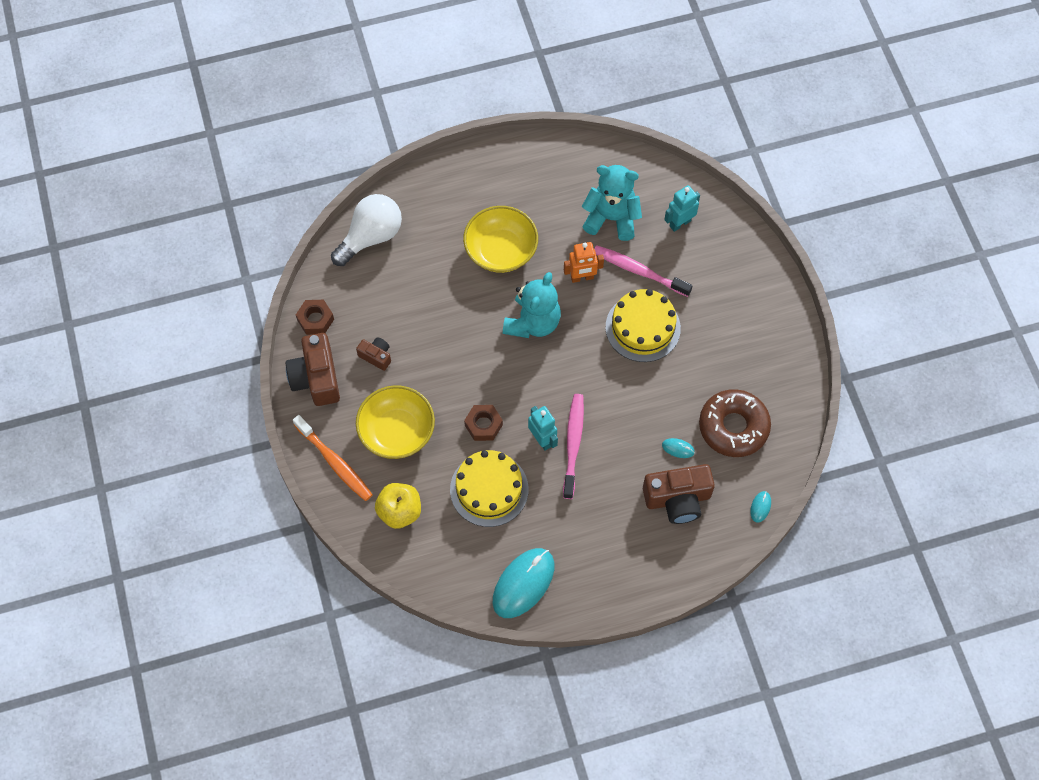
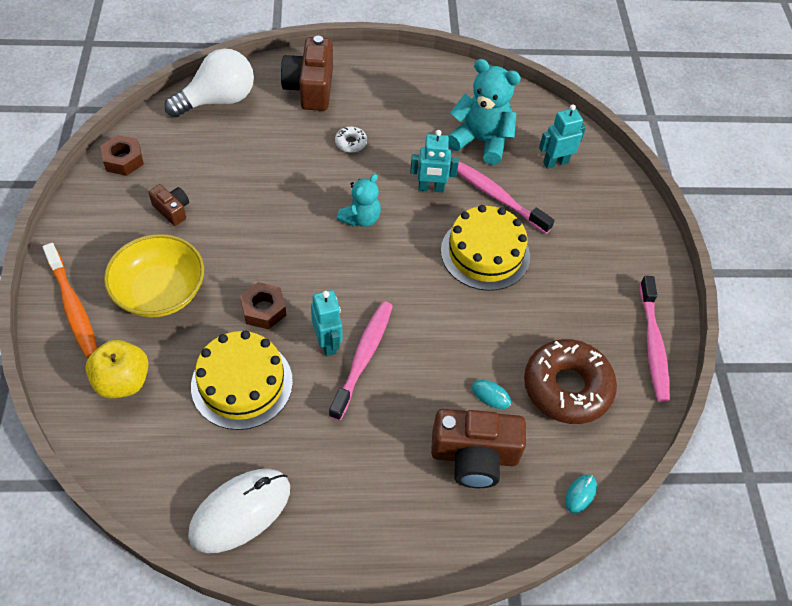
camera: 10 degrees right, 10 degrees down
brown camera [286,333,340,406] -> brown camera moved to [281,36,333,111]
yellow bowl [463,206,538,273] -> white donut [335,126,367,153]
turquoise mouse [493,548,554,618] -> white mouse [188,469,290,553]
turquoise teddy bear [503,272,561,338] -> turquoise teddy bear [336,174,381,227], size x0.62
orange robot [564,242,604,283] -> turquoise robot [410,130,459,192]
none -> pink toothbrush [640,276,670,402]

